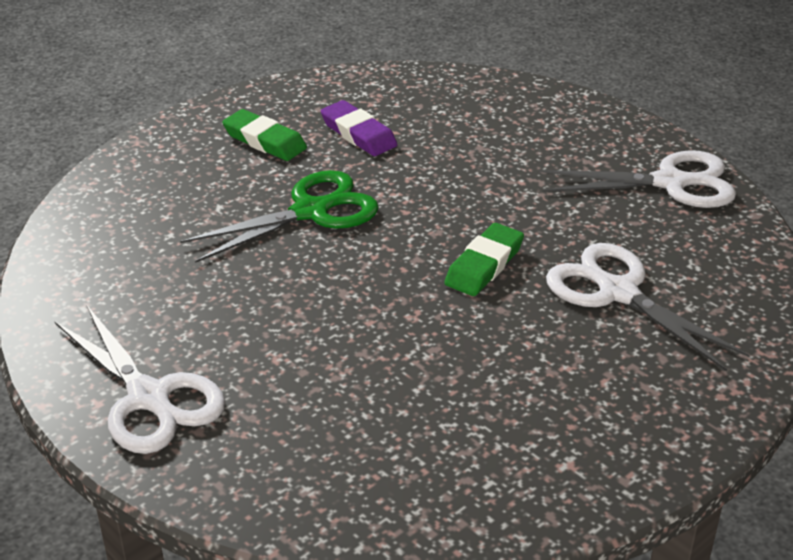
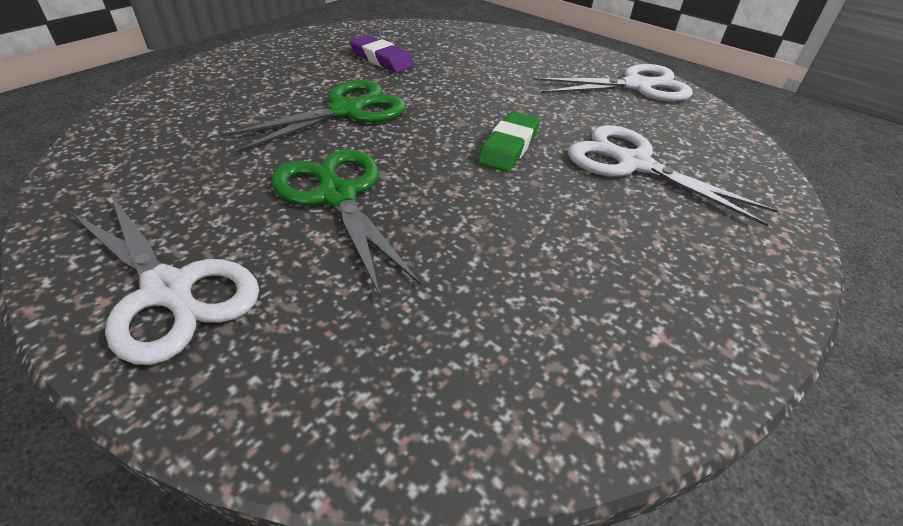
camera: 10 degrees left, 5 degrees up
green eraser [222,109,307,161] -> none
none -> green scissors [271,149,421,296]

